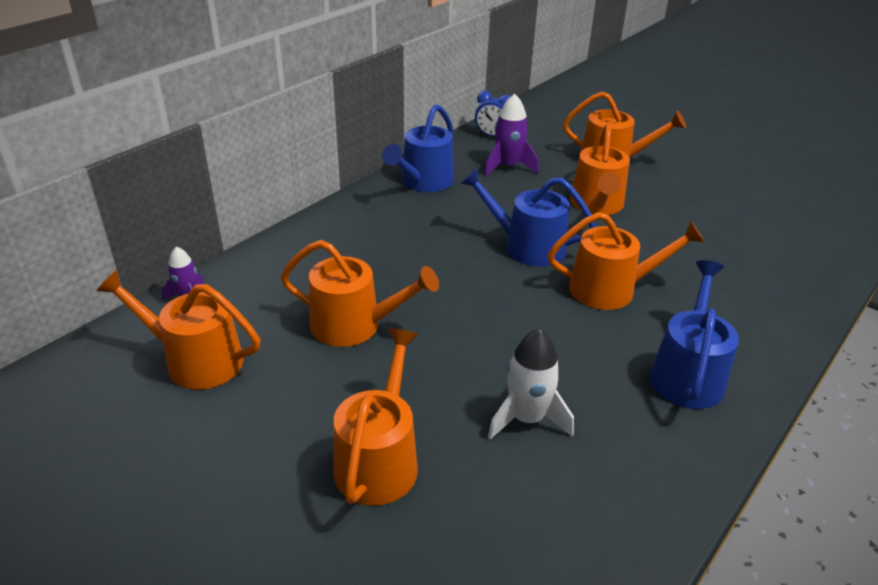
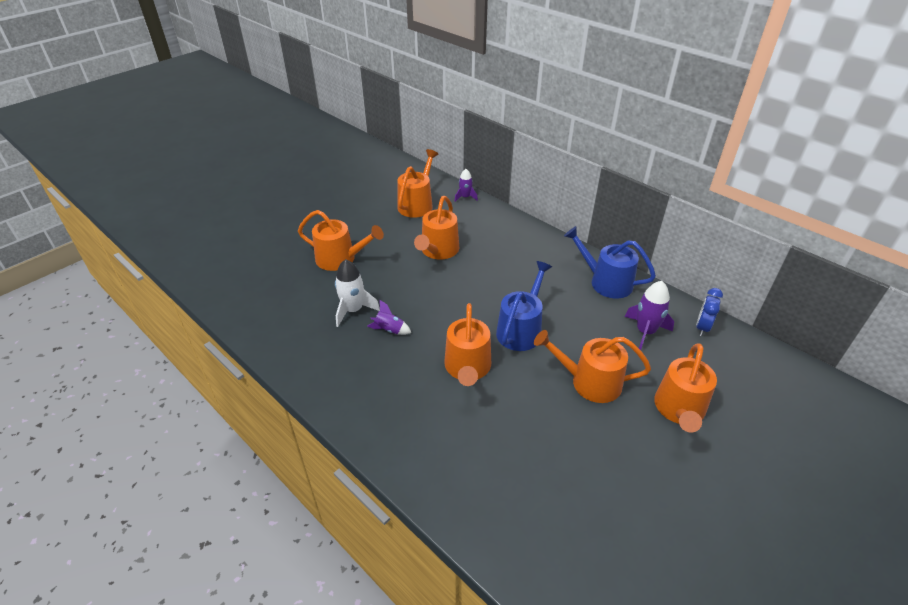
camera: 95 degrees right, 5 degrees up
blue watering can [650,260,739,409] -> none
none -> purple rocket [367,300,411,335]

